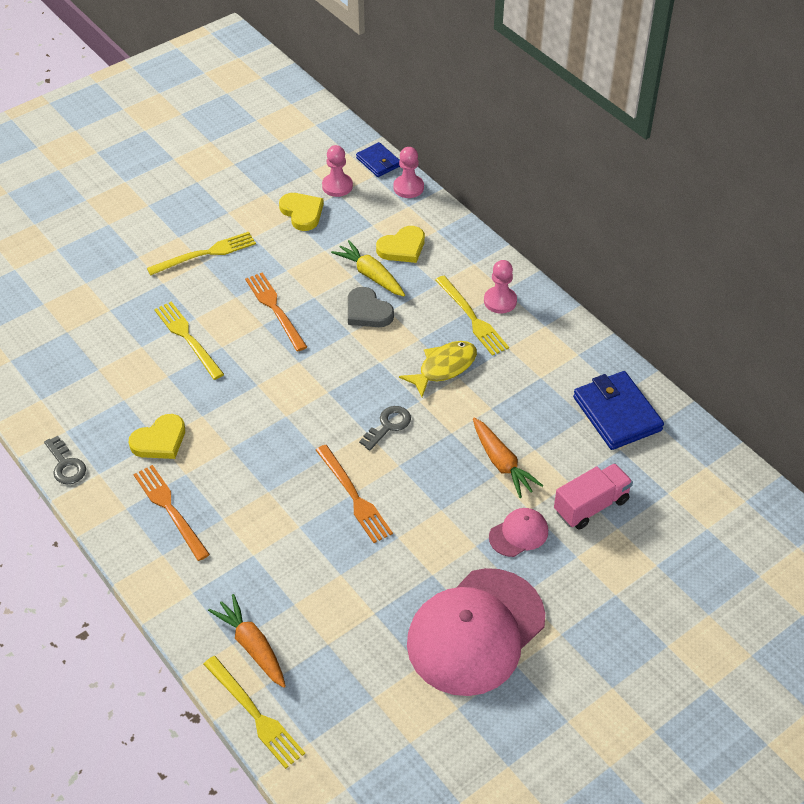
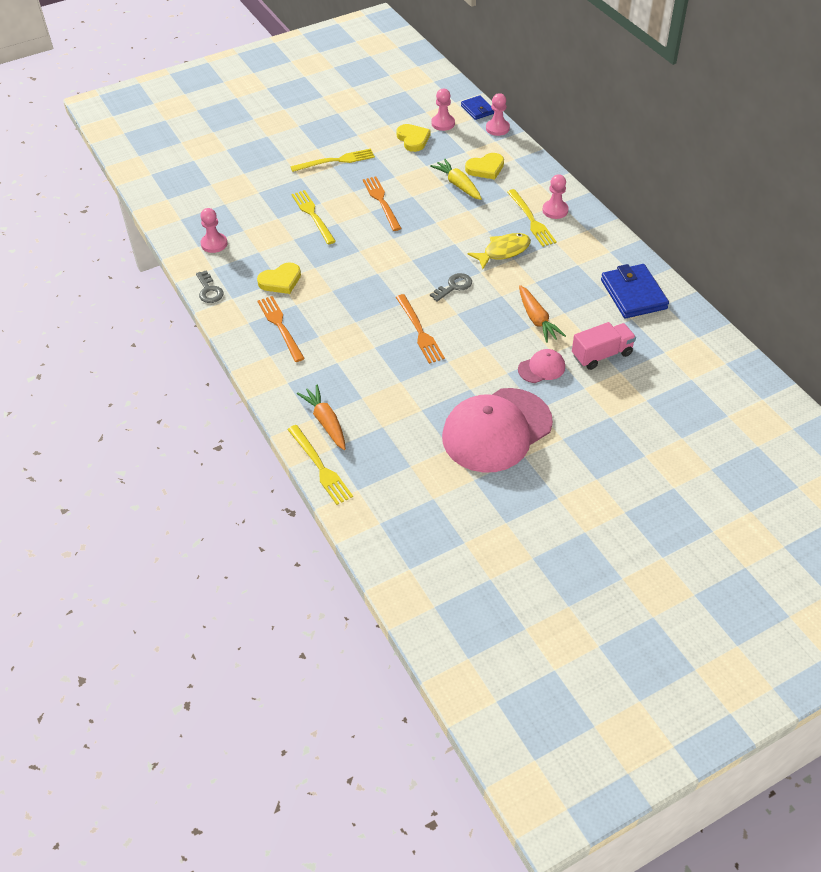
camera: 10 degrees right, 0 degrees up
grey heart [348,287,394,327] -> none
none -> pink pawn [200,208,227,253]

